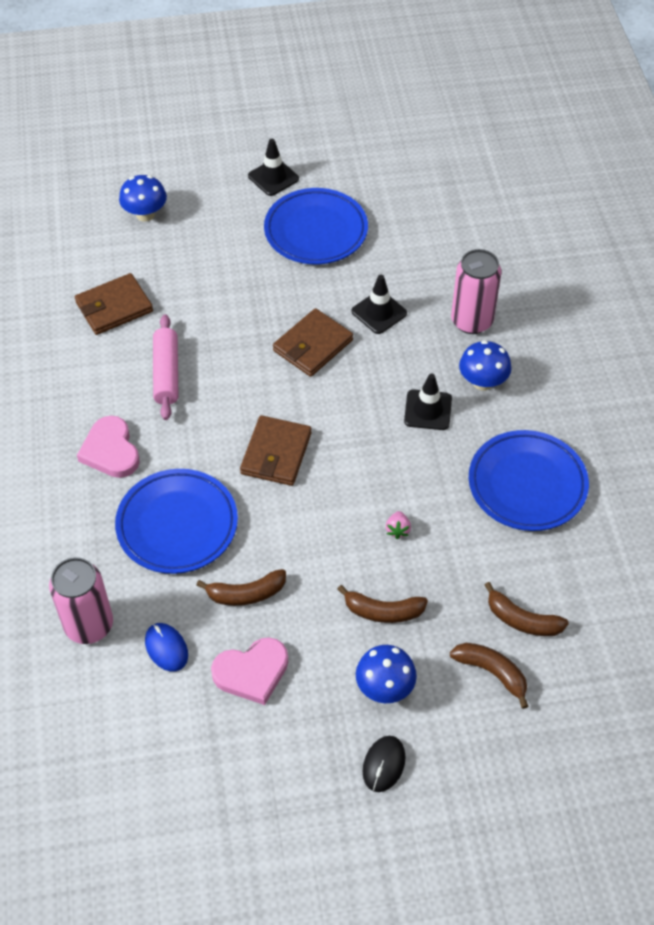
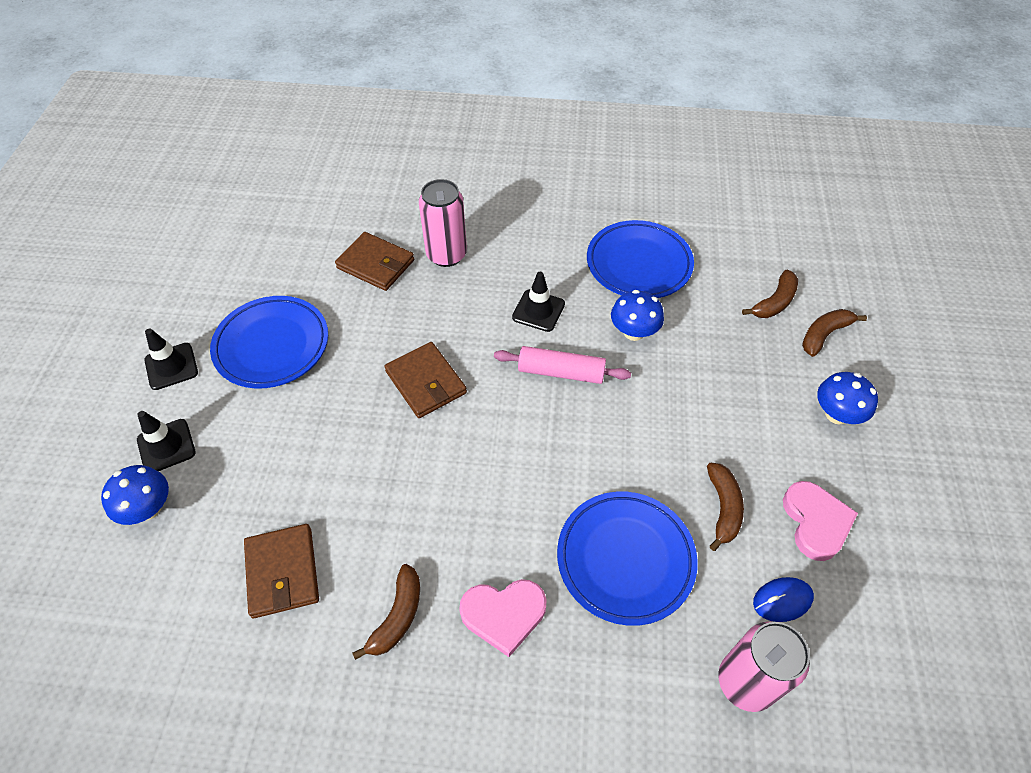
camera: 75 degrees left, 0 degrees up
pink rolling pin [153,314,178,420] -> pink rolling pin moved to [494,346,631,384]
brown wallet [240,415,312,486] -> brown wallet moved to [335,232,414,291]
brown banana [337,585,428,623] -> brown banana moved to [352,564,420,660]
black traffic cone [352,275,407,334] -> black traffic cone moved to [137,411,196,471]
black mouse [363,736,406,792] -> none
pink strawberry [386,511,411,539] -> none
blue mushroom [459,340,512,390] -> blue mushroom moved to [611,290,664,341]

